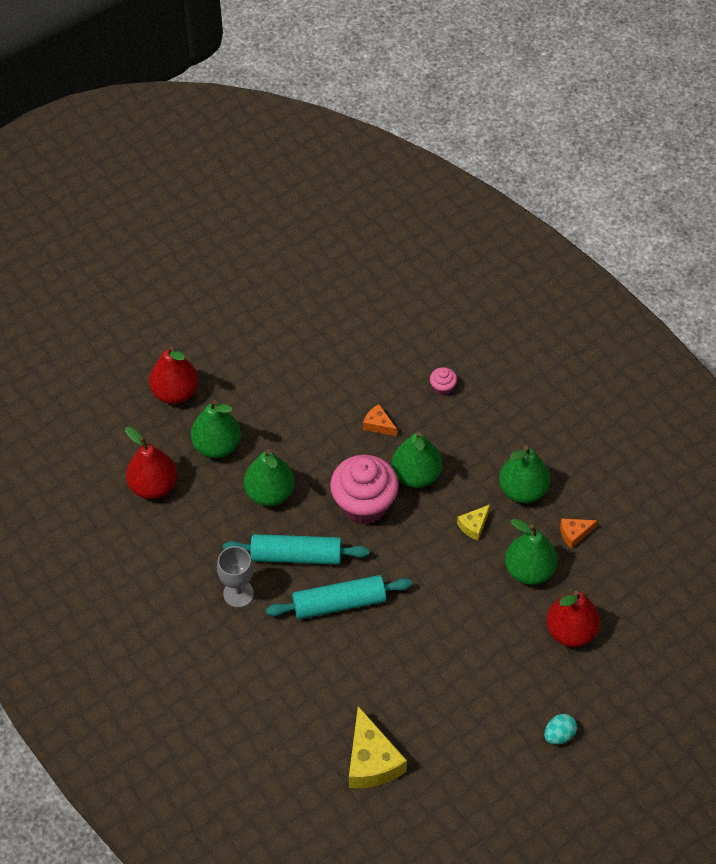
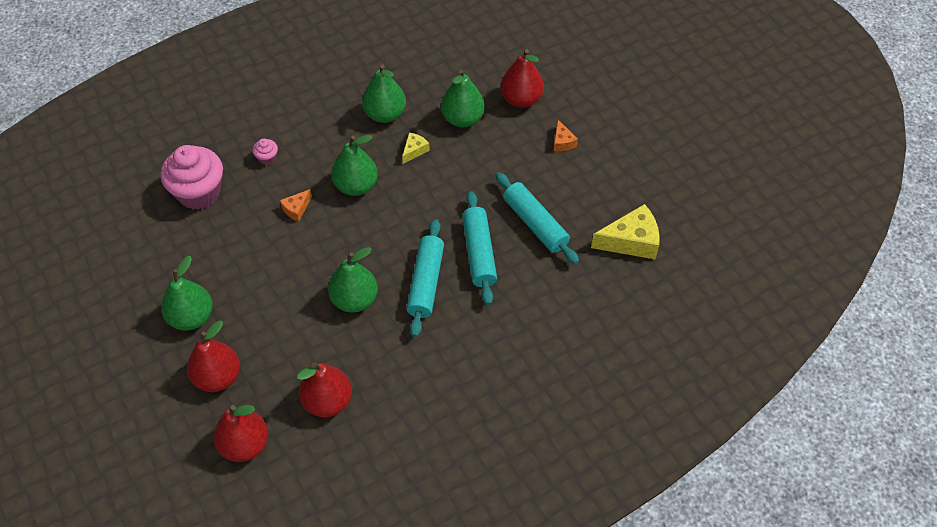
camera: 85 degrees left, 0 degrees up
green pear [191,400,241,458] -> green pear moved to [161,256,213,331]
grey goblet [217,546,254,608] -> none
pink cupcake [330,455,399,524] -> pink cupcake moved to [160,145,223,210]
yellow cheese [457,505,490,540] -> yellow cheese turned 105 degrees counterclockwise [402,132,430,164]
turquoise egg [544,714,577,745] -> none
orange cheese [560,518,598,548] -> orange cheese moved to [554,120,578,151]
none -> red pear [213,405,268,462]
none -> turquoise rolling pin [495,172,579,264]

